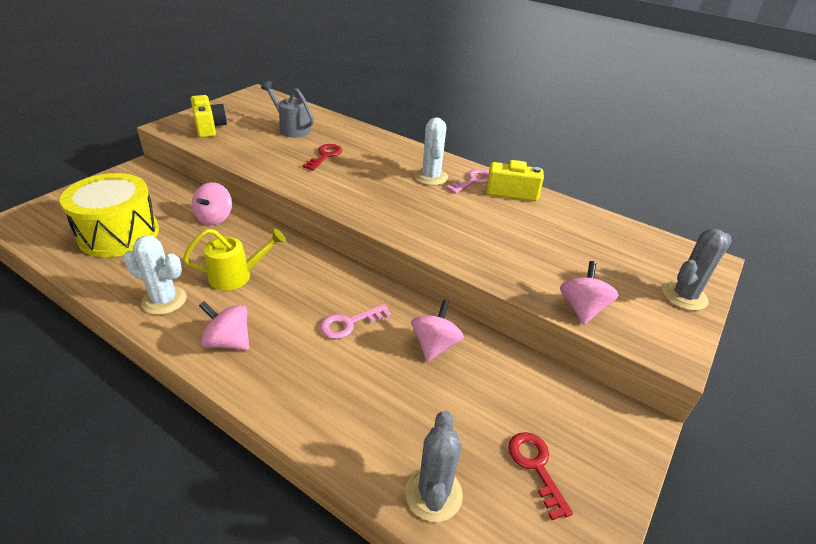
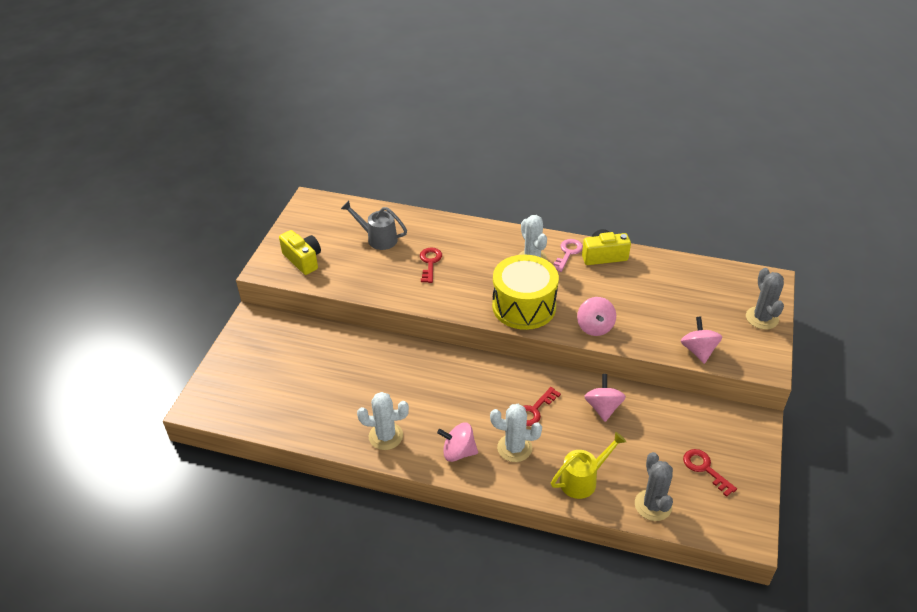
camera: 15 degrees left, 5 degrees up
yellow drum [60,173,159,257] -> yellow drum moved to [492,255,559,330]
yellow watering can [183,229,286,291] -> yellow watering can moved to [551,432,627,499]
pink spinning top [192,182,232,225] -> pink spinning top moved to [577,297,616,336]
pink key [320,304,392,339] -> red key [524,387,561,426]
grey cactus [662,229,732,311] -> grey cactus turned 45 degrees counterclockwise [746,268,784,330]
none -> white cactus [490,404,542,462]

